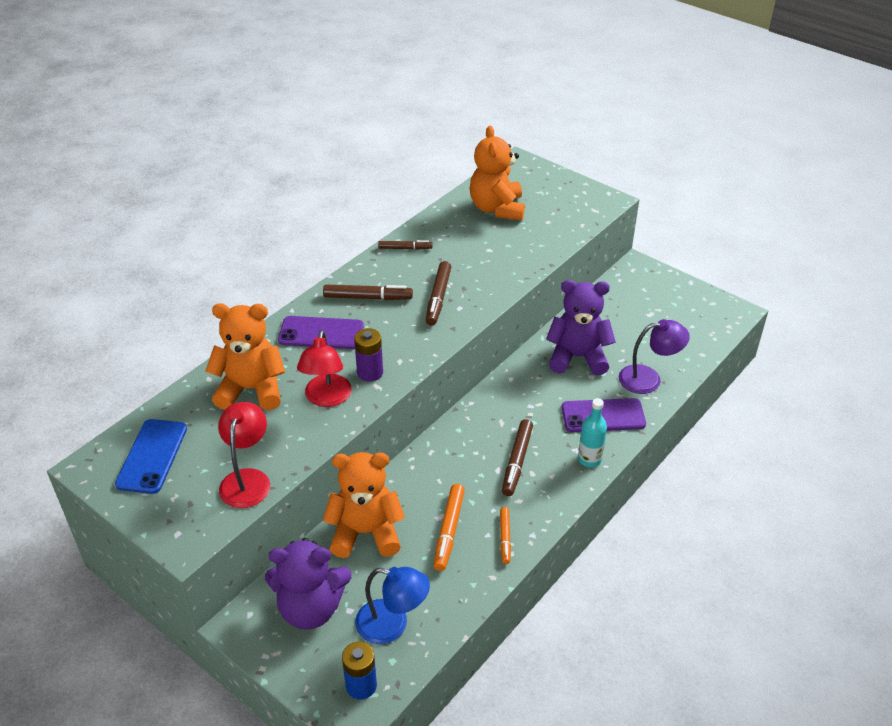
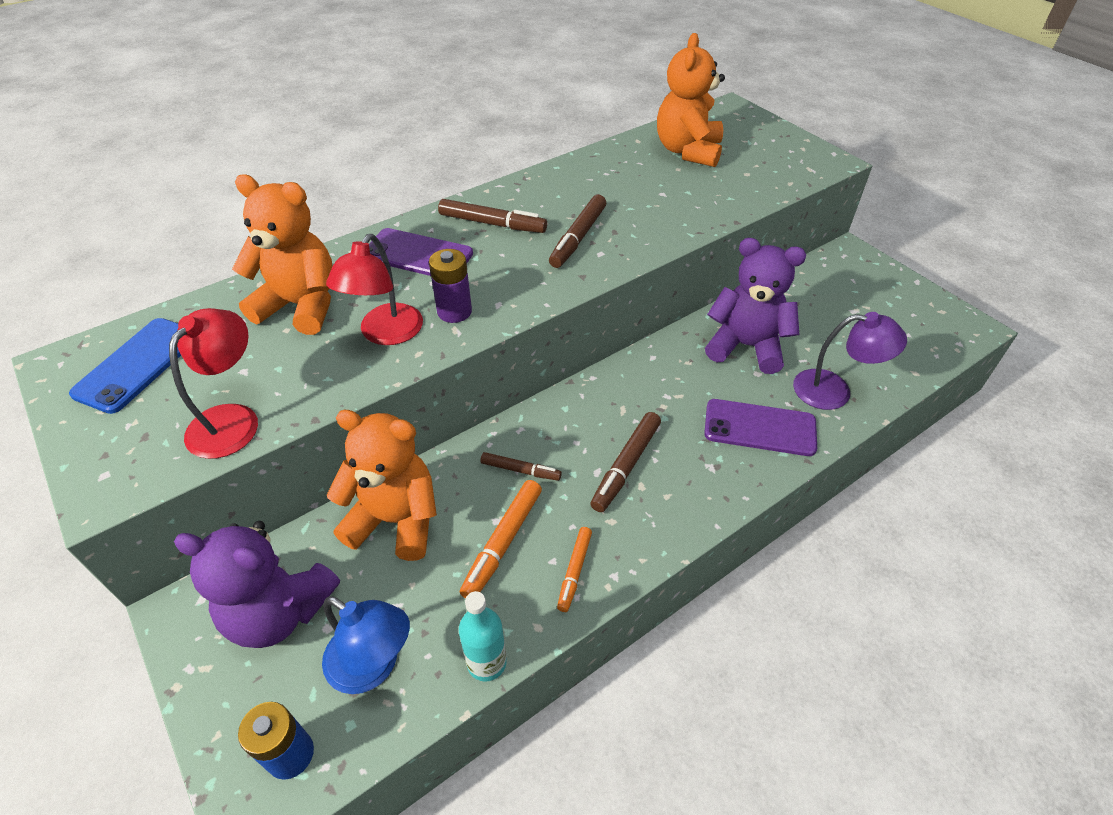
camera: 15 degrees right, 5 degrees up
brown marker [378,240,432,250] -> brown marker moved to [480,452,562,481]
turquoise bottle [578,398,607,467] -> turquoise bottle moved to [459,591,507,682]

